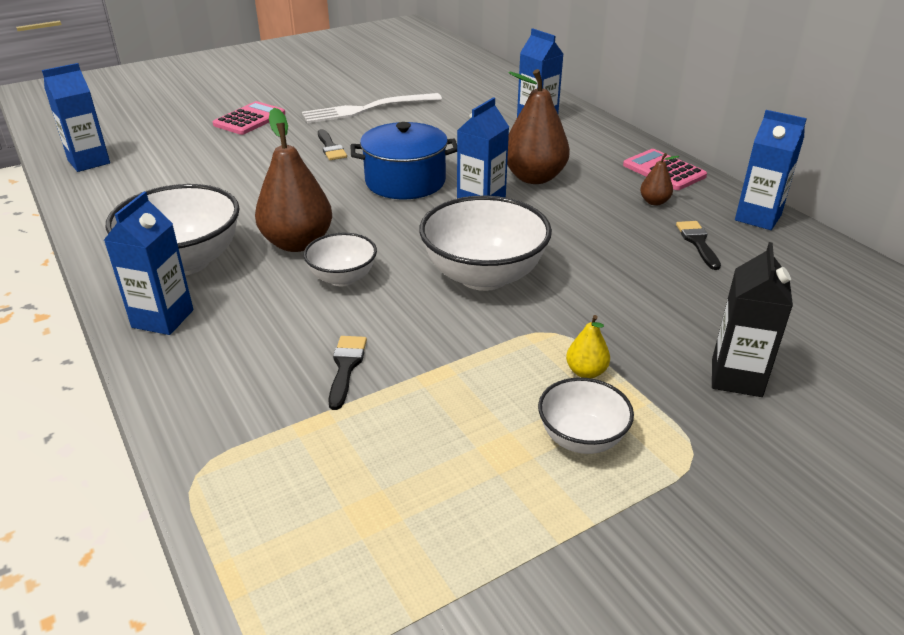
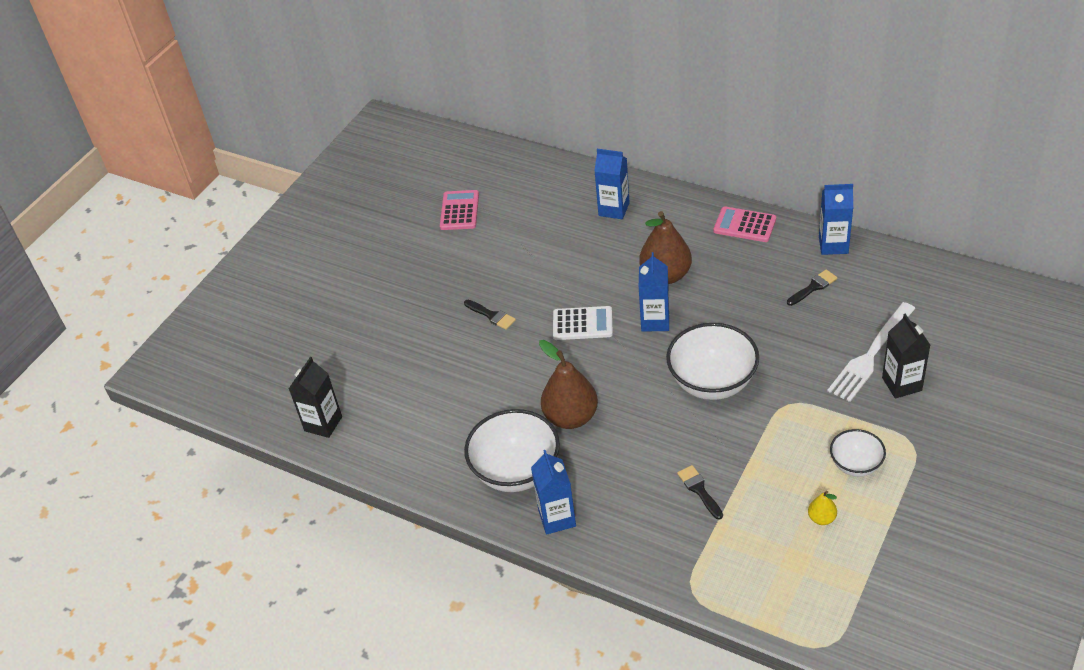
camera: 25 degrees left, 10 degrees up
blue carton [42,63,110,172] -> black carton [289,357,342,438]
pink calculator [213,101,285,135] -> pink calculator moved to [440,190,479,230]
white fork [302,93,442,123] -> white fork moved to [827,302,916,402]
white bowl [304,233,377,286] -> none
blue pot [350,122,457,199] -> white calculator [553,306,613,340]
yellow pear [566,315,610,378] -> yellow pear moved to [808,491,837,525]
brown pear [640,153,679,206] -> none
black brush [676,221,721,270] -> black brush turned 90 degrees clockwise [787,269,837,306]

